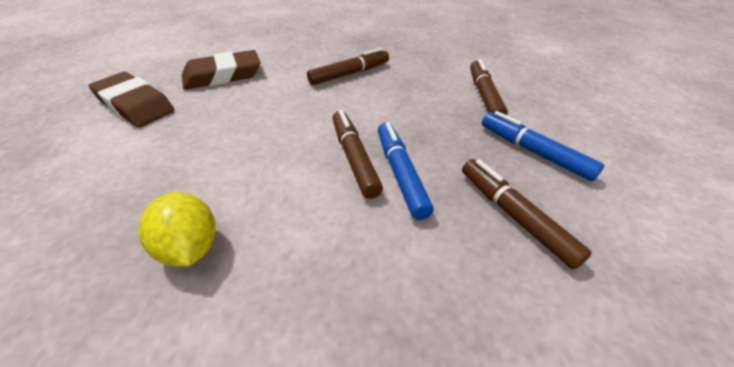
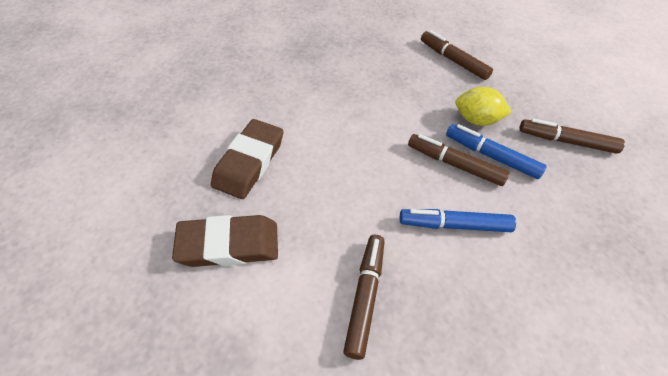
camera: 45 degrees left, 10 degrees up
yellow lemon [138,192,216,267] -> yellow lemon moved to [455,87,512,126]
brown marker [307,48,389,85] -> brown marker moved to [343,235,385,360]
blue marker [482,111,604,181] -> blue marker moved to [400,209,516,232]

